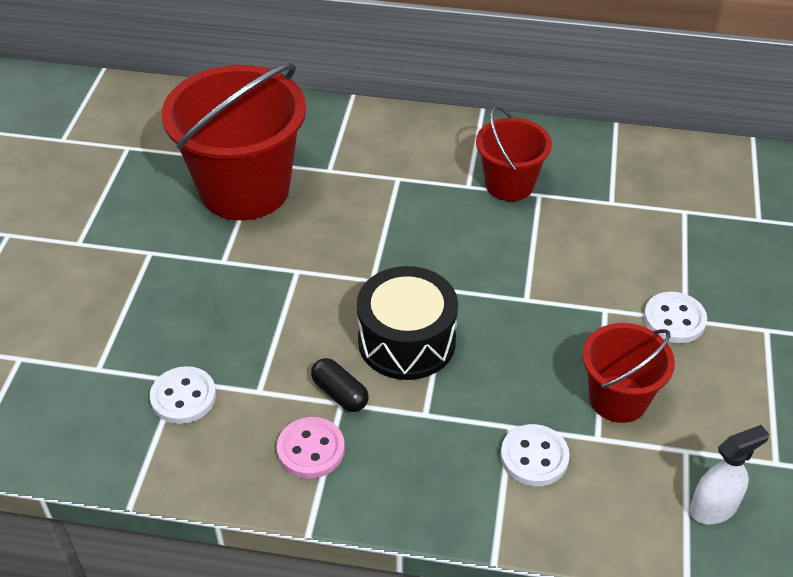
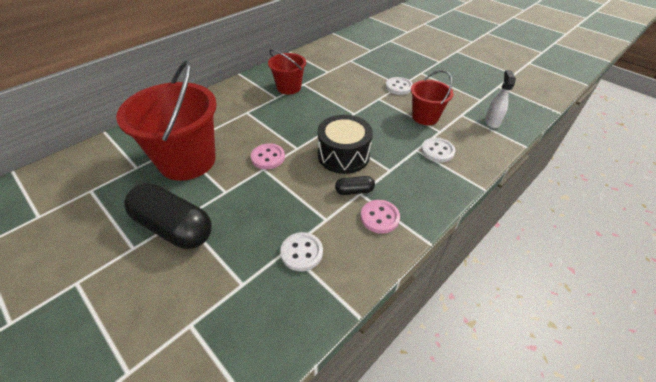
camera: 55 degrees left, 0 degrees up
none -> black capsule [124,183,212,249]
none -> pink button [251,143,285,169]

